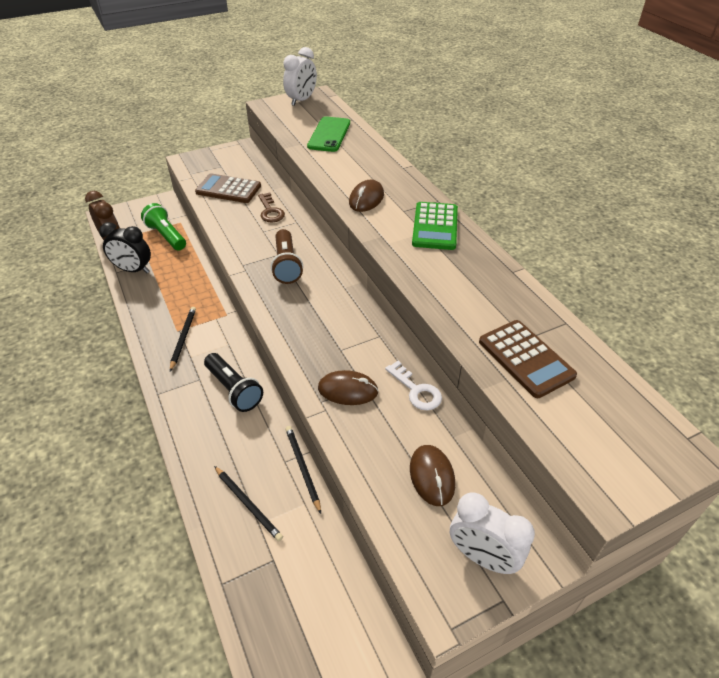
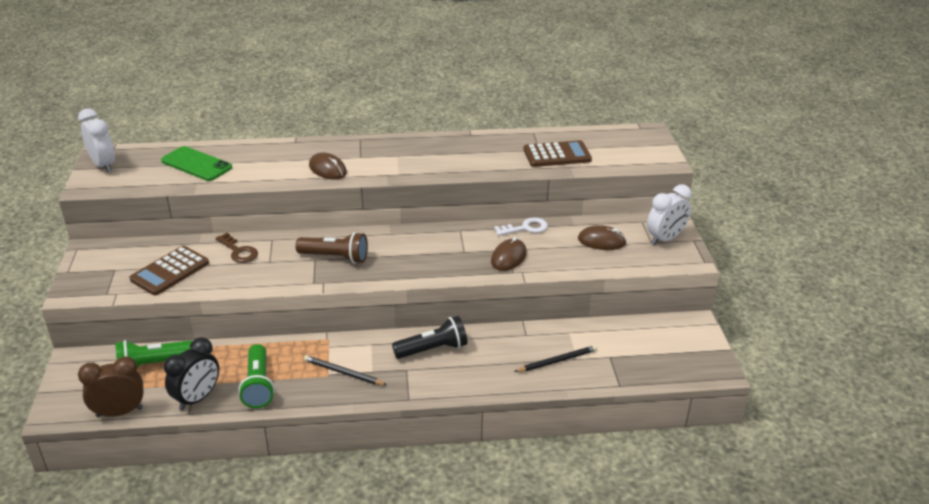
camera: 70 degrees left, 10 degrees down
brown key [258,193,285,222] -> brown key turned 45 degrees clockwise [216,233,258,263]
black pencil [285,426,321,514] -> none
green calculator [412,202,458,250] -> none
none -> green flashlight [238,344,275,408]

